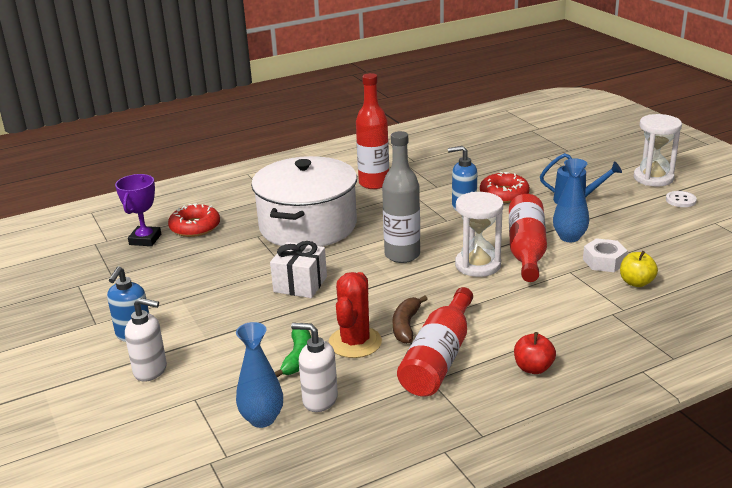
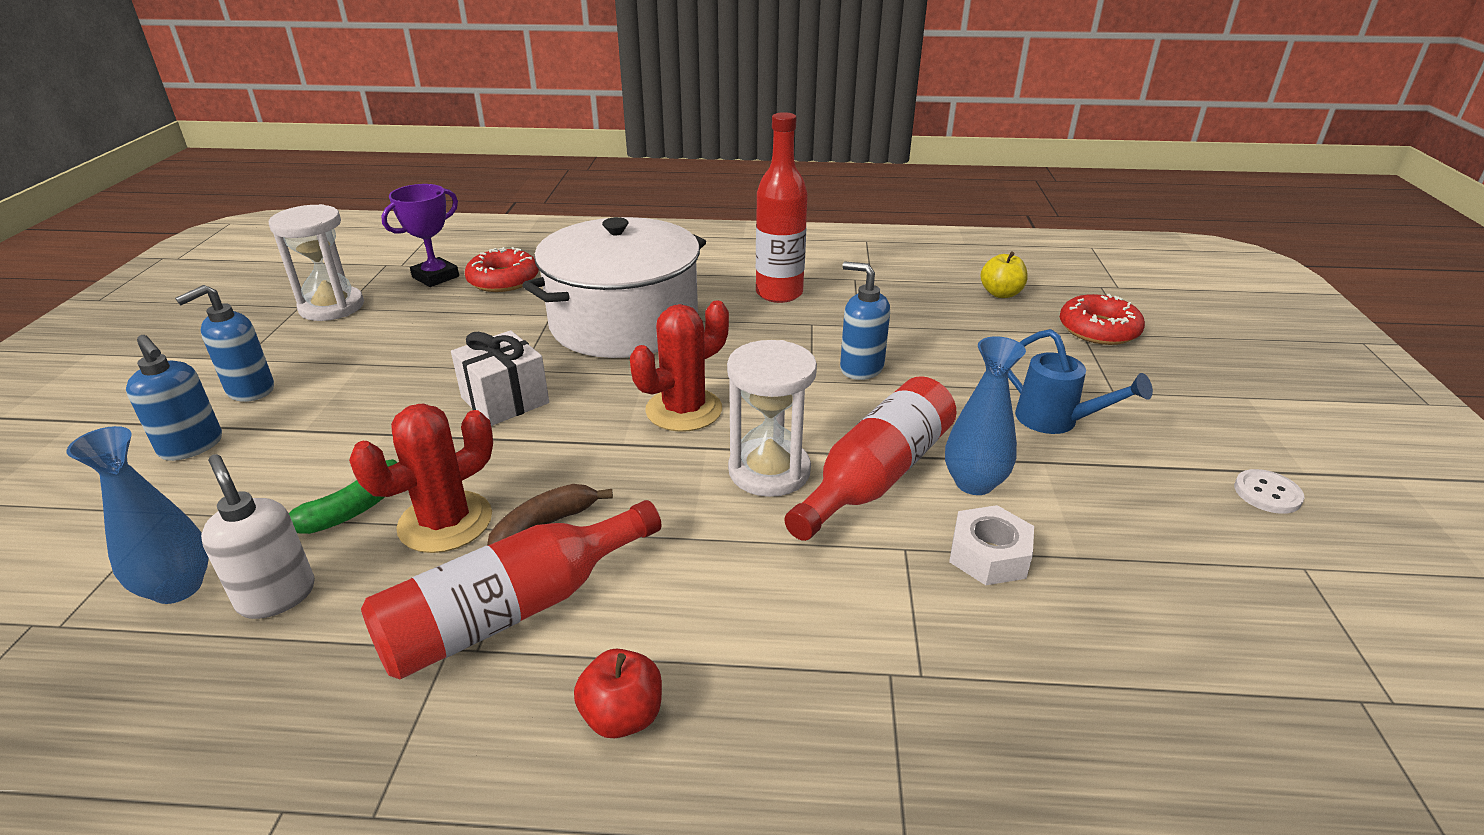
camera: 30 degrees right, 5 degrees up
white soap dispenser [125,298,167,382] -> blue soap dispenser [126,335,222,461]
grey bottle [382,131,420,263] -> red cactus [630,301,729,432]
red donut [480,172,530,203] -> red donut moved to [1060,294,1145,345]
yellow apple [620,251,658,287] -> yellow apple moved to [980,252,1028,298]
white hourglass [634,114,682,186] -> white hourglass moved to [269,204,364,321]

